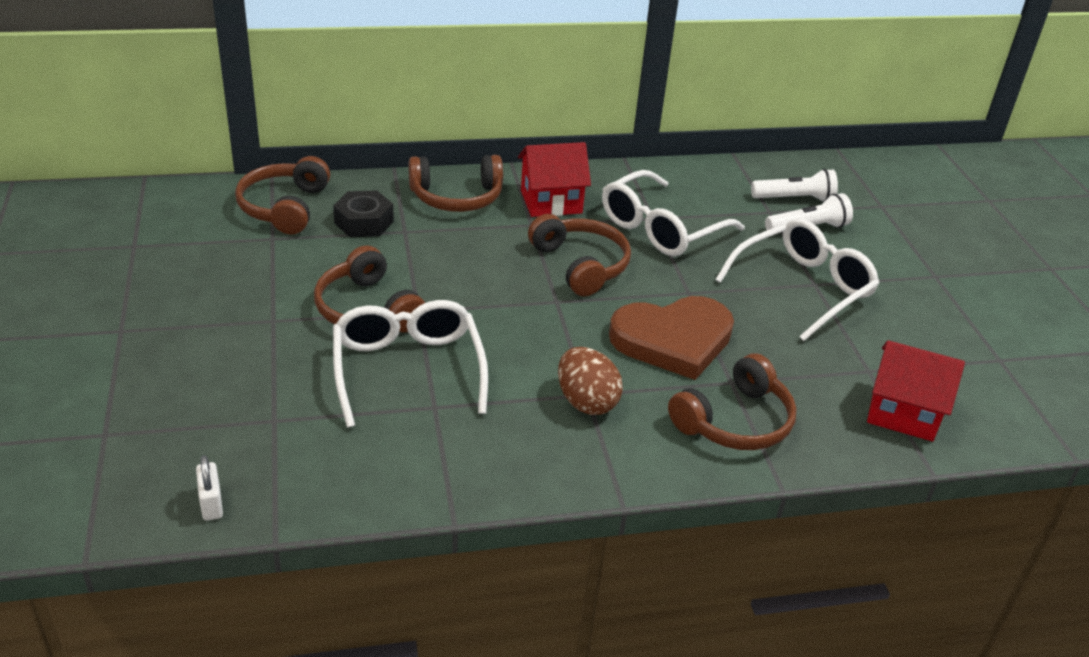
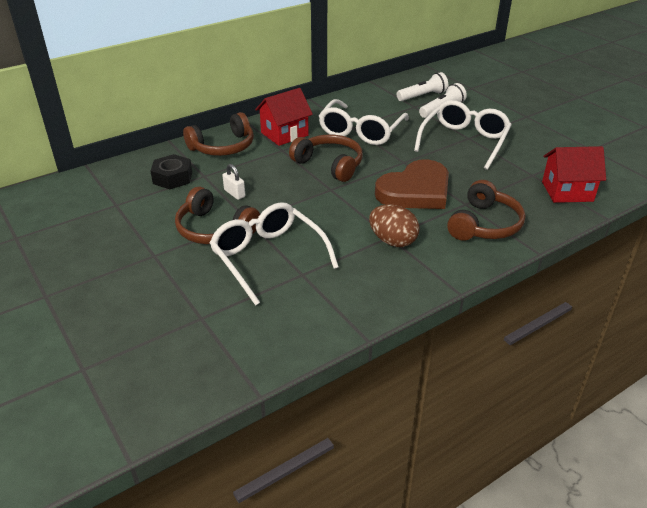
camera: 20 degrees left, 0 degrees up
white padlock [196,455,223,521] -> white padlock moved to [222,164,245,200]
brown headphones [235,156,330,234] -> none

